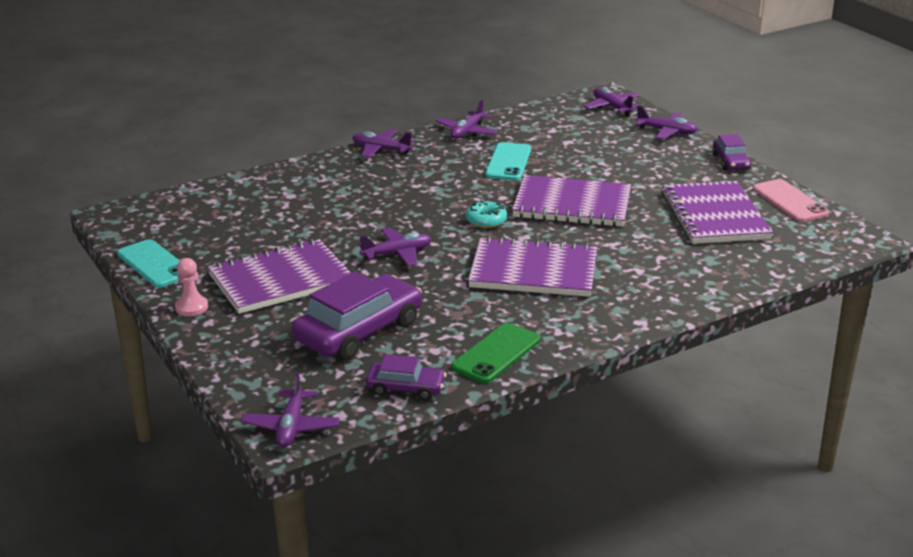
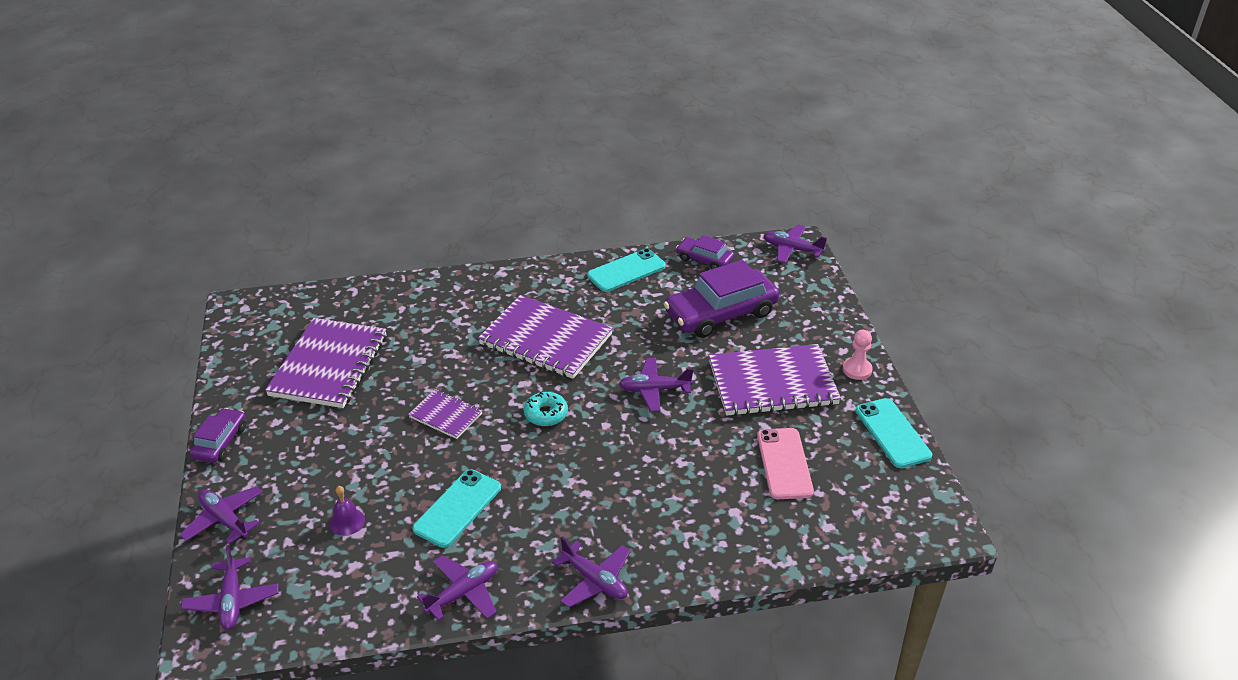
camera: 160 degrees left, 10 degrees up
purple plane [241,372,340,447] -> purple plane turned 90 degrees counterclockwise [764,224,827,263]
green phone [451,323,540,383] -> turquoise phone [587,248,666,292]
purple notebook [512,175,631,227] -> purple notebook [408,389,483,439], size x0.51
pink phone [753,179,829,222] -> pink phone moved to [757,428,814,499]
none -> purple bell [329,486,365,536]

